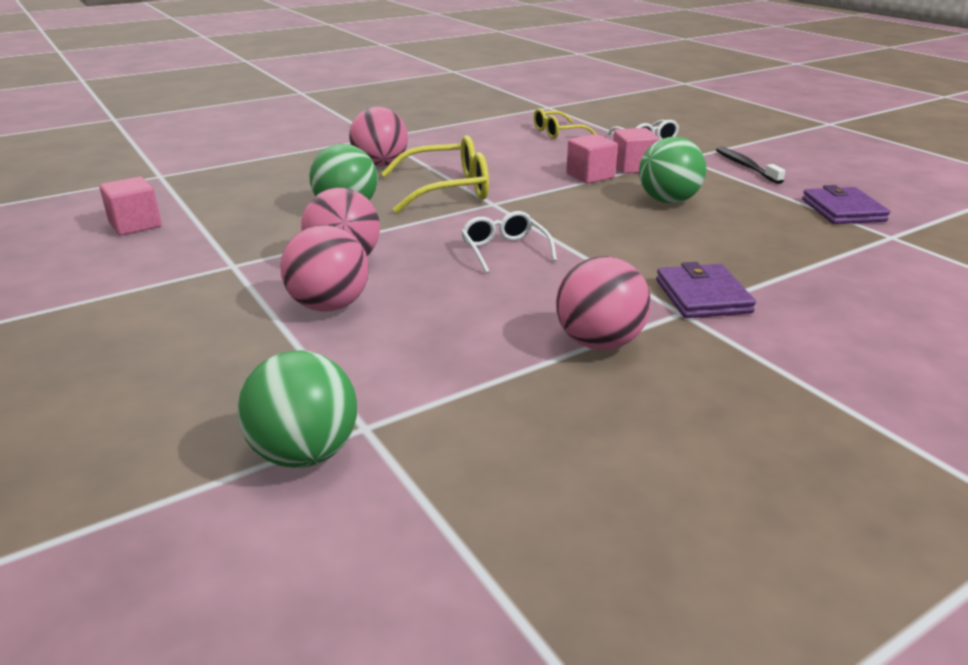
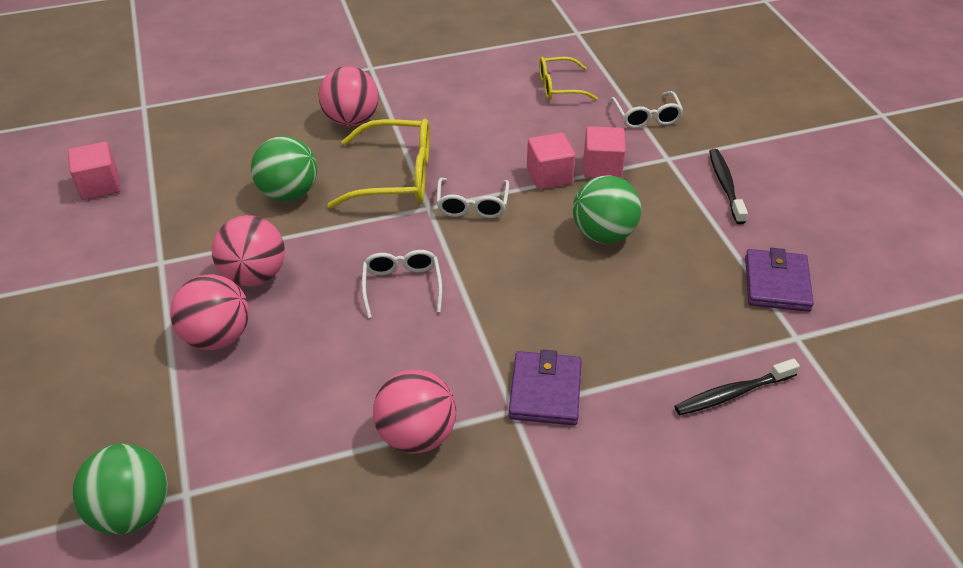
camera: 15 degrees right, 15 degrees up
none -> white glasses [436,178,509,218]
none -> black toothbrush [674,359,800,415]

